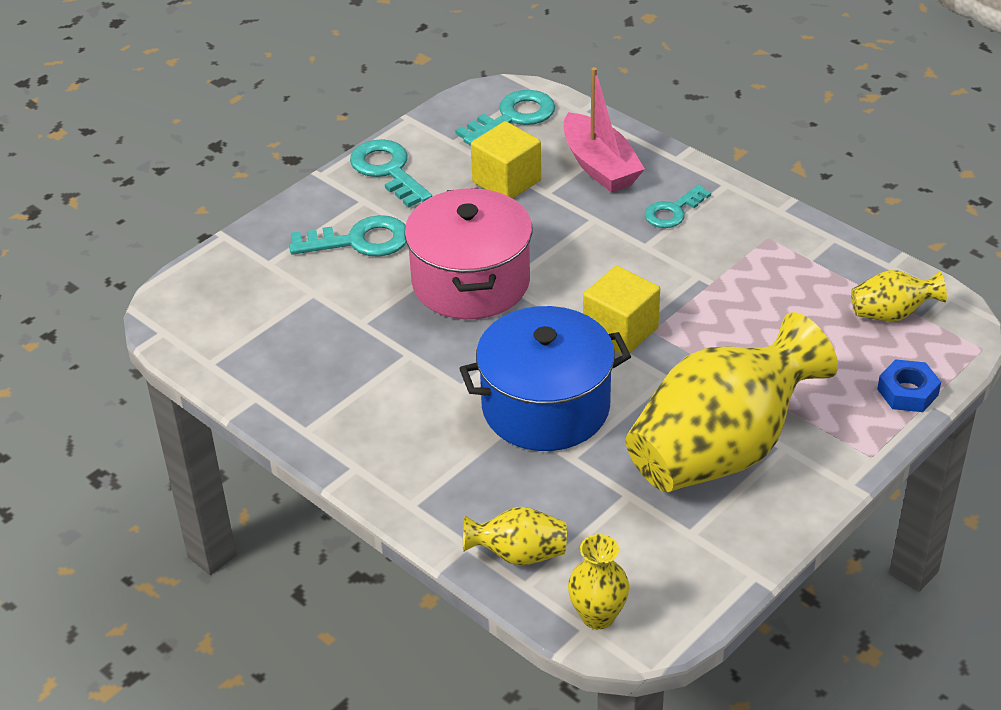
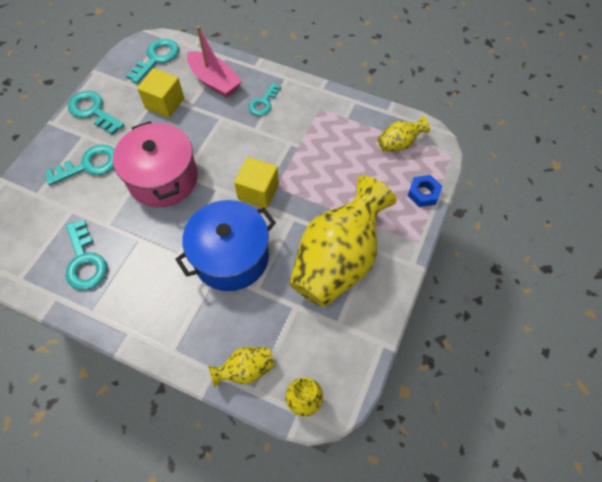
camera: 20 degrees left, 20 degrees up
none -> turquoise key [65,220,107,290]

